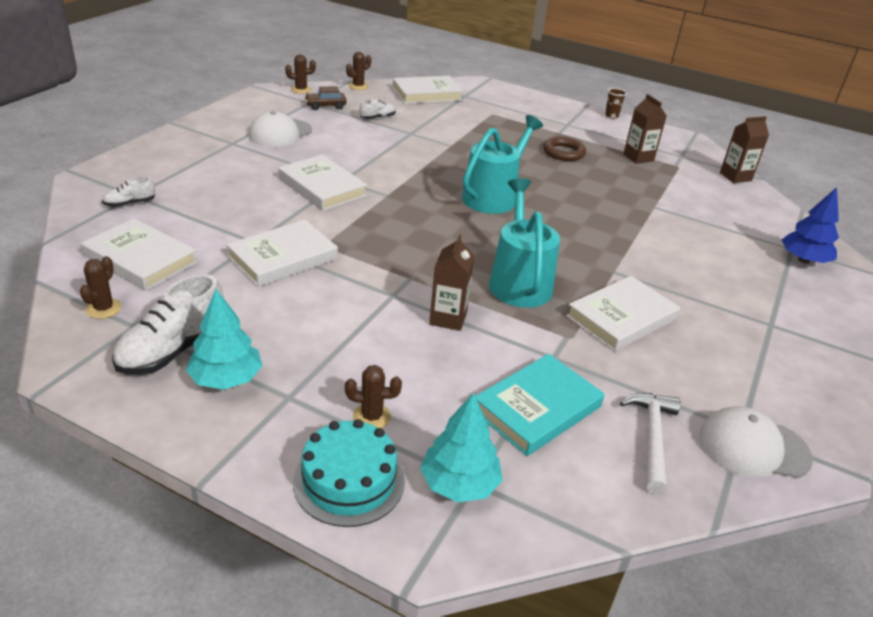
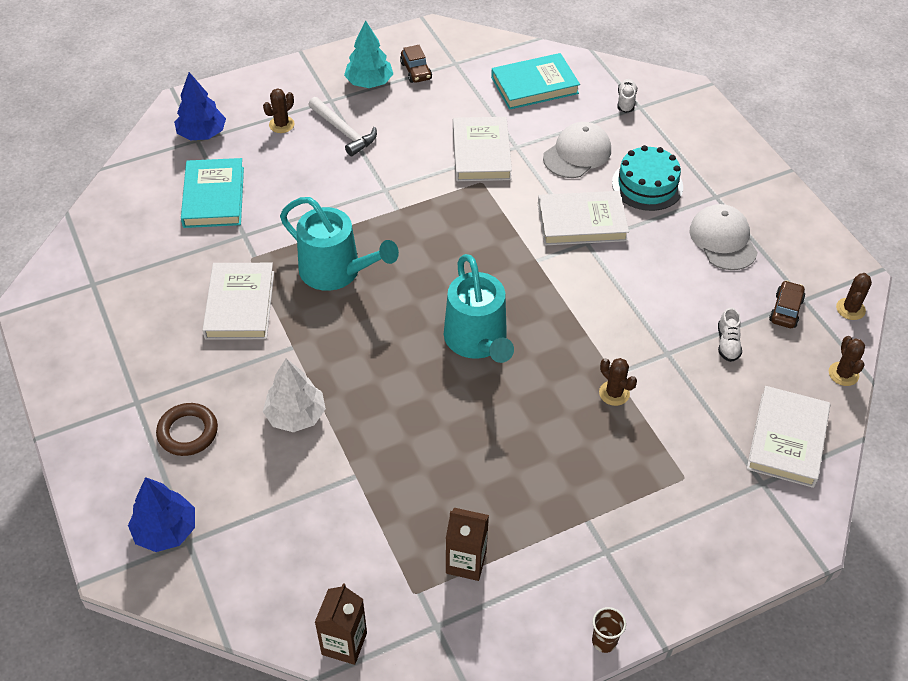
camera: 130 degrees right, 15 degrees up
brown cactus [80,256,122,319] -> brown cactus moved to [599,358,637,406]
white book [81,218,197,291] -> turquoise book [491,53,580,110]
white shoe [112,274,224,375] -> brown car [400,45,432,83]
turquoise cake [293,419,405,527] -> turquoise cake moved to [612,145,683,211]
turquoise tree [420,393,503,502] -> blue tree [174,72,226,141]
brown carton [429,235,475,331] -> none
brown ring [543,137,586,161] -> brown ring moved to [156,403,218,456]
white hammer [620,393,681,495] -> white hammer moved to [309,97,377,156]
white cap [699,406,813,478] -> white cap moved to [543,122,611,178]
none -> white tree [263,359,326,432]

